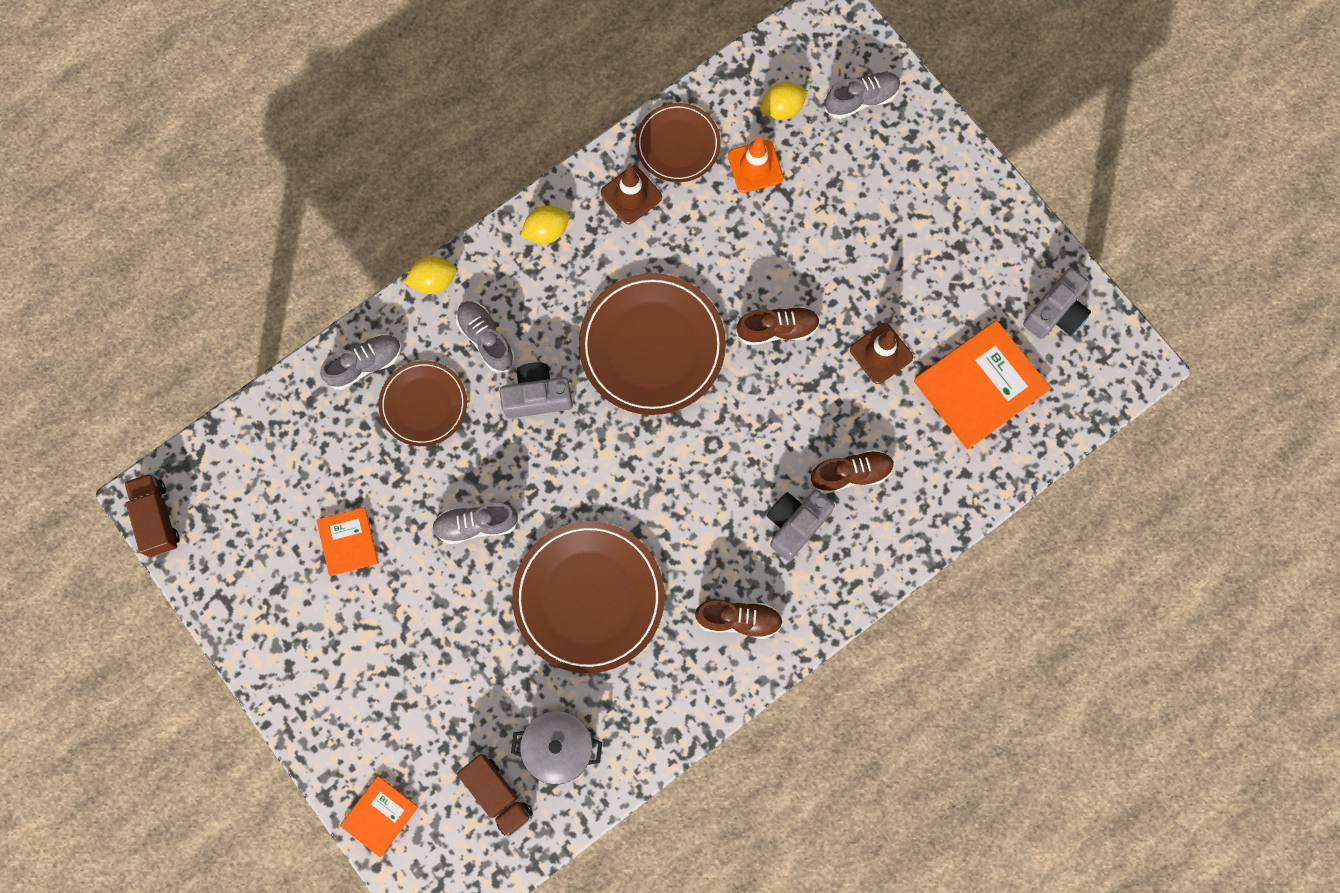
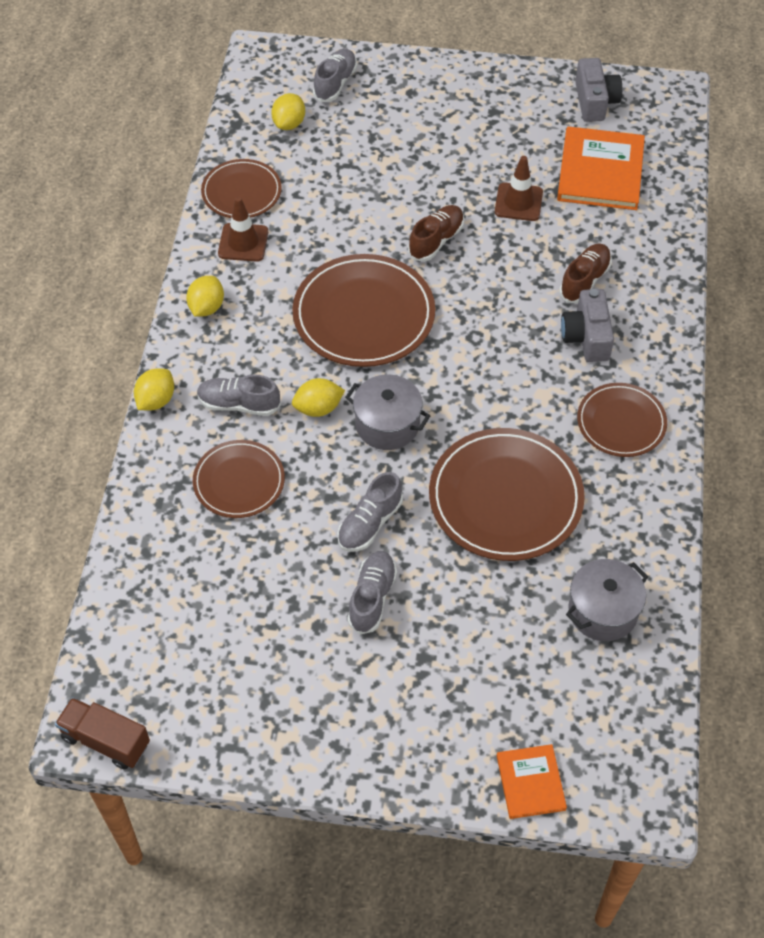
camera: 45 degrees left, 20 degrees down
orange book [317,507,379,576] -> none
grey shoe [320,334,402,390] -> grey shoe moved to [347,551,397,634]
brown truck [457,754,533,838] -> none
grey camera [500,362,573,418] -> yellow lemon [292,378,345,417]
brown shoe [695,600,783,639] -> brown plate [577,383,667,457]
orange traffic cone [728,137,784,193] -> none
none -> grey pot [345,375,430,450]

